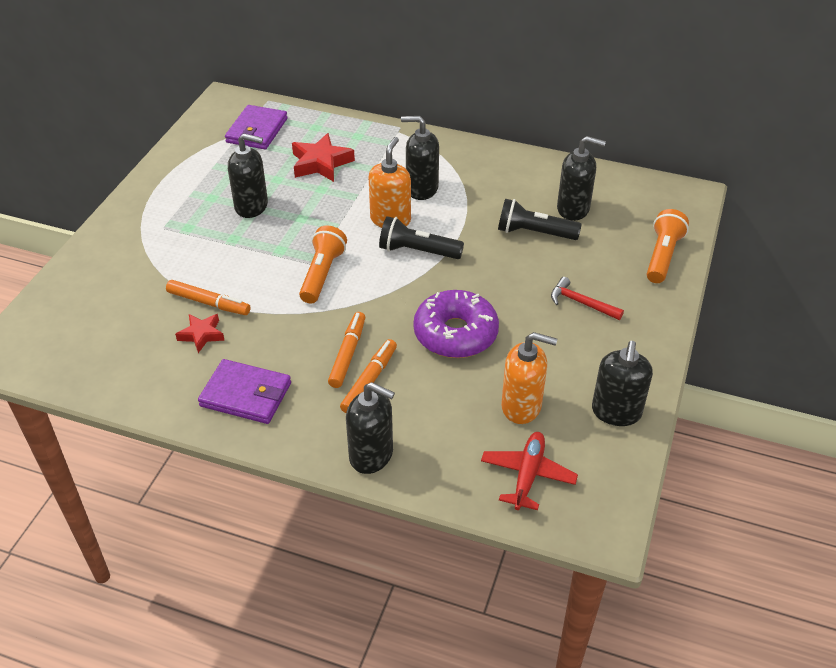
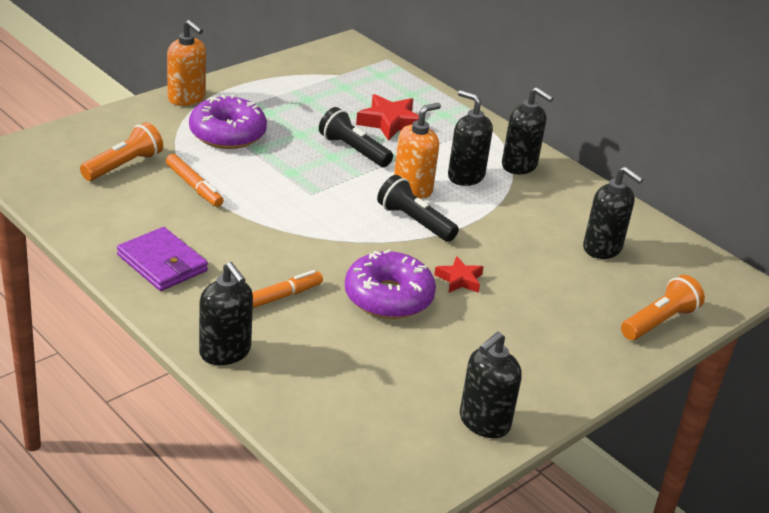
camera: 25 degrees right, 10 degrees down
red star [175,314,225,353] -> red star moved to [434,256,483,293]
purple wallet [225,105,288,149] -> none
black soap dispenser [228,133,268,218] -> black soap dispenser moved to [502,87,554,174]
orange flashlight [299,225,347,304] -> orange flashlight moved to [80,122,163,181]
orange marker [328,312,365,388] -> none
red plane [481,432,578,510] -> none
black flashlight [498,199,582,240] -> black flashlight moved to [319,107,393,167]
orange soap dispenser [501,332,557,424] -> orange soap dispenser moved to [167,20,206,106]
red hammer [551,277,624,320] -> none
none -> purple donut [189,94,267,149]

